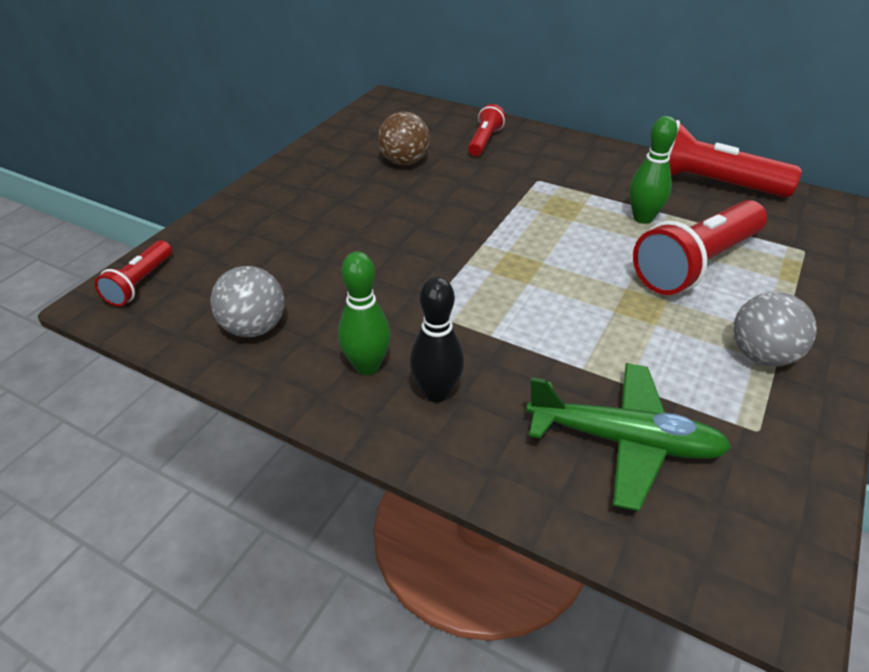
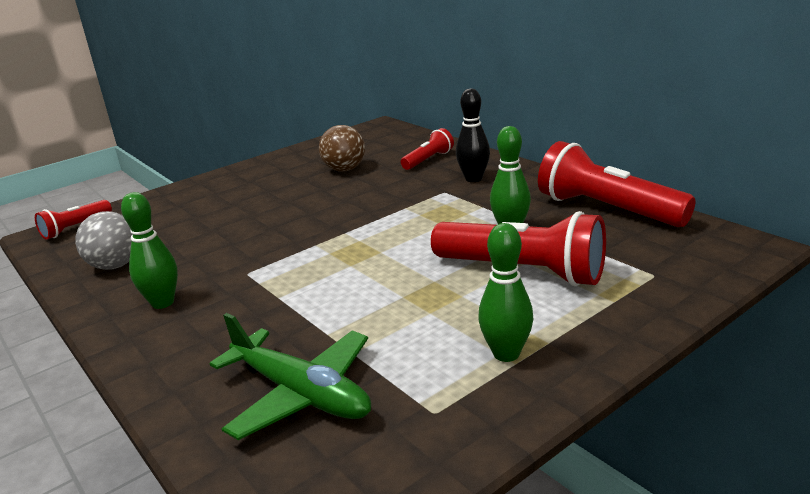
camera: 25 degrees right, 15 degrees down
black bowling pin [410,277,464,402] -> black bowling pin moved to [456,89,490,182]
red flashlight [633,200,767,295] -> red flashlight turned 135 degrees counterclockwise [431,211,606,286]
grey ball [733,292,817,366] -> green bowling pin [478,223,533,362]

